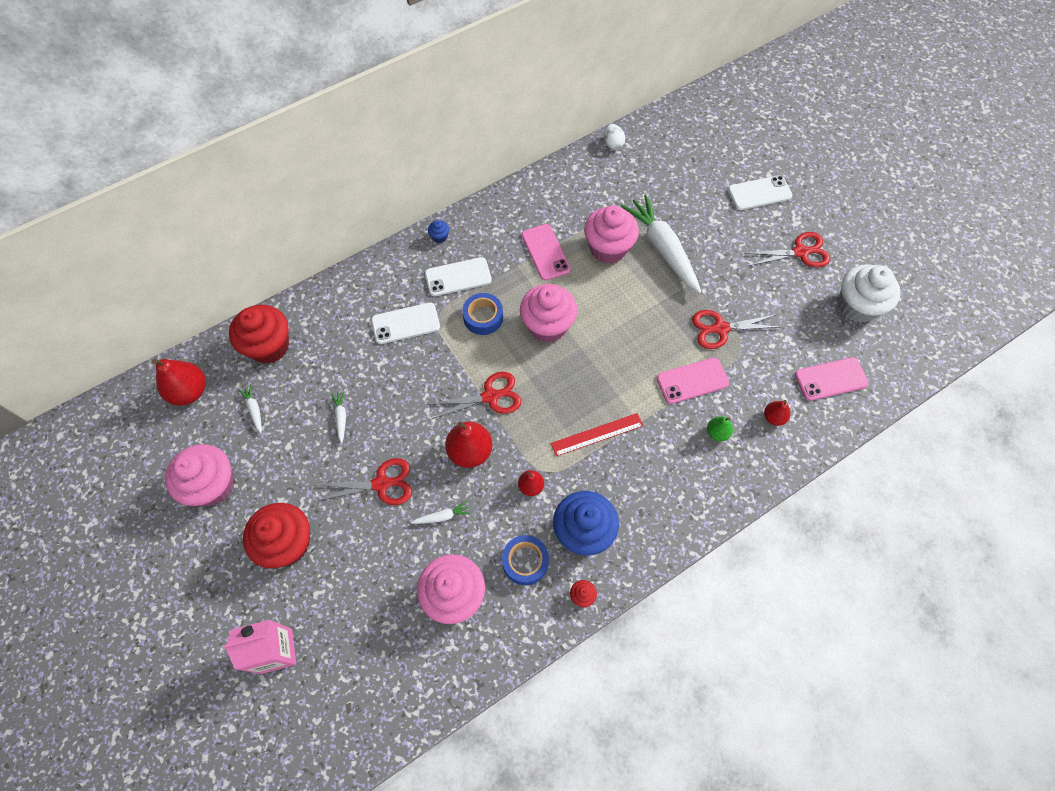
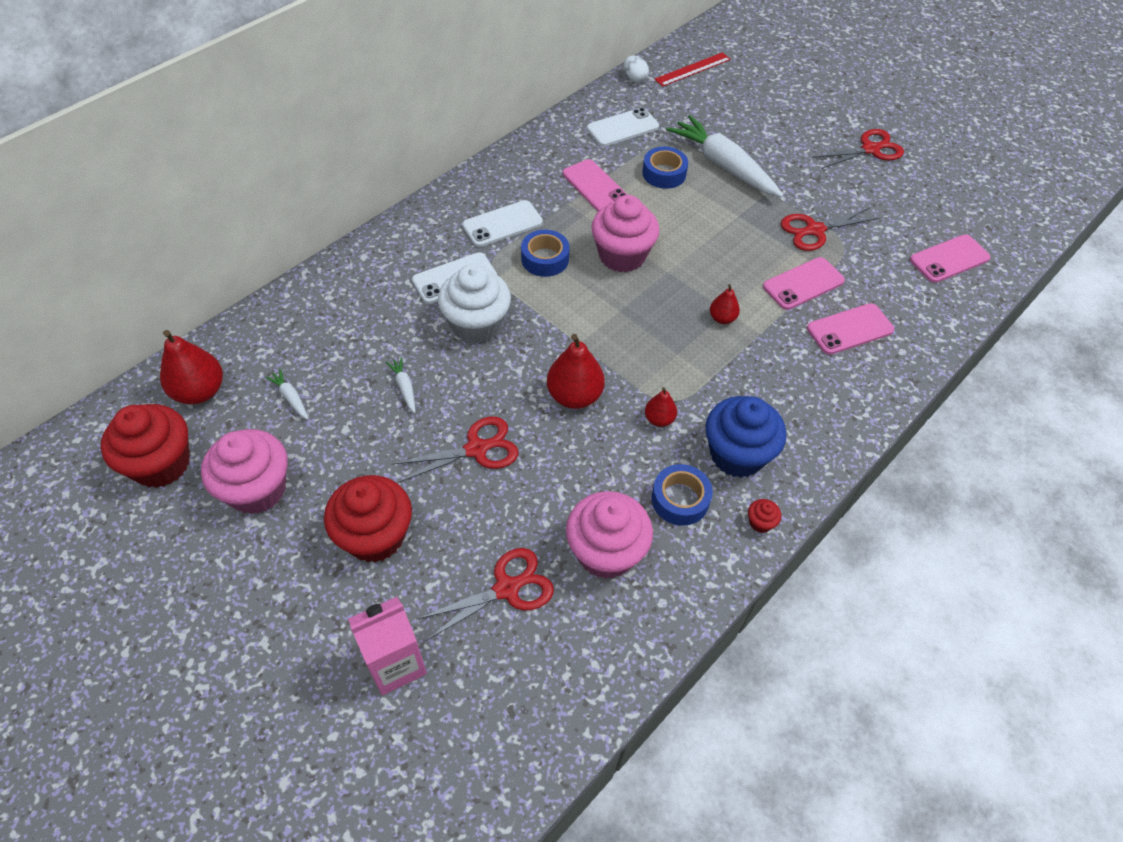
camera: 15 degrees left, 10 degrees down
red cupcake [229,305,289,364] -> red cupcake moved to [101,404,190,488]
white carrot [411,501,471,524] -> none
red scissors [427,372,521,419] -> red scissors moved to [416,548,554,641]
blue cupcake [428,220,449,243] -> none
red ruler [551,413,643,457] -> red ruler moved to [654,52,731,87]
pink cupcake [584,205,639,264] -> blue tape [642,146,688,189]
green pear [707,417,733,442] -> pink phone [807,303,894,355]
white phone [728,175,793,210] -> white phone moved to [587,107,659,147]
red pear [764,400,790,426] -> red pear moved to [710,284,740,324]
white cupcake [838,264,901,323] -> white cupcake moved to [438,264,511,344]

